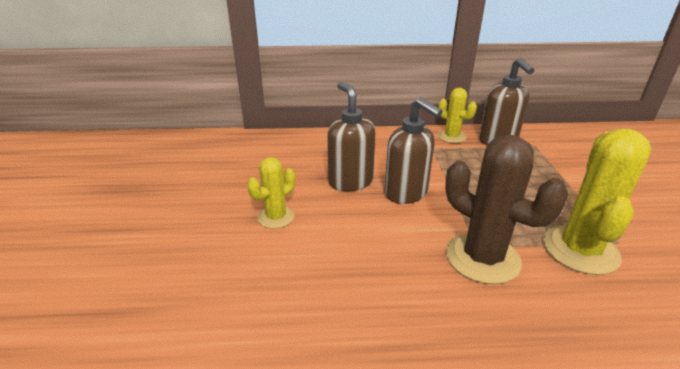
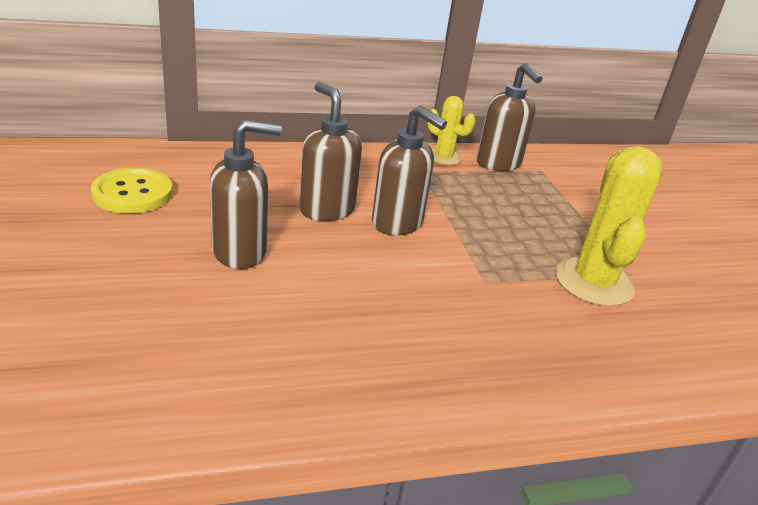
camera: 15 degrees left, 0 degrees up
yellow cactus [247,157,295,229] -> brown soap dispenser [210,120,282,269]
brown cactus [445,135,569,284] -> none
none -> yellow button [91,168,173,213]

